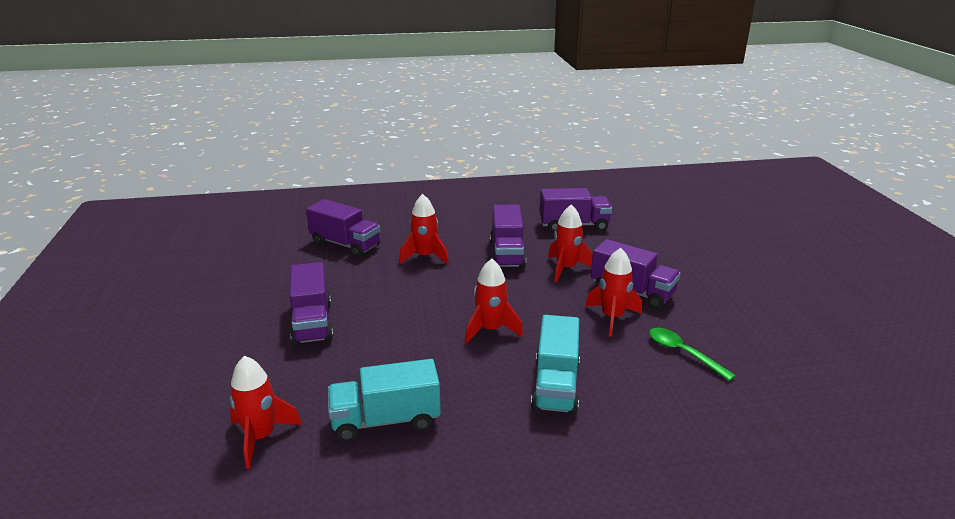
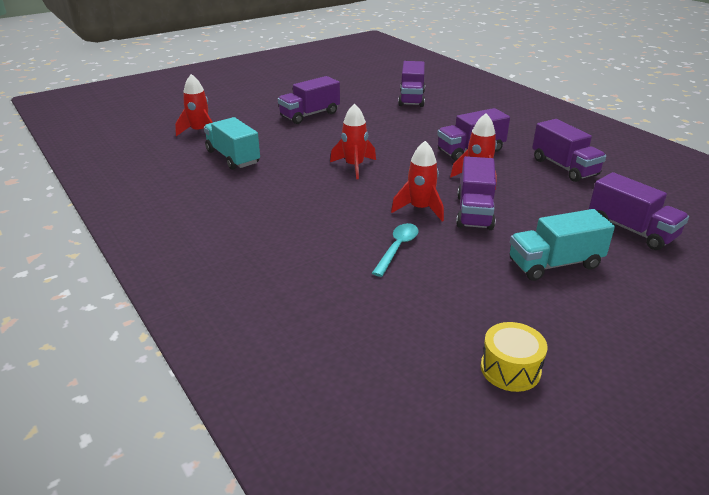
camera: 65 degrees right, 5 degrees up
red rocket [399,194,449,265] -> none
turquoise truck [531,315,580,414] -> turquoise truck moved to [510,209,615,281]
green spoon [649,328,736,381] -> turquoise spoon [372,223,419,277]
none -> yellow drum [481,322,547,392]
none -> purple truck [589,172,689,250]

